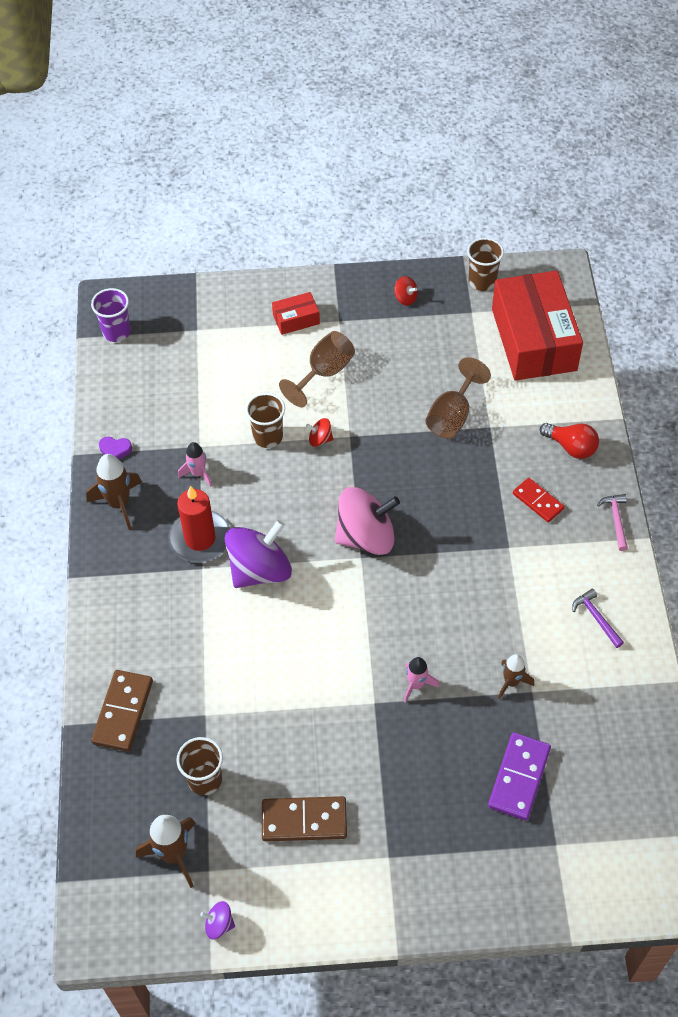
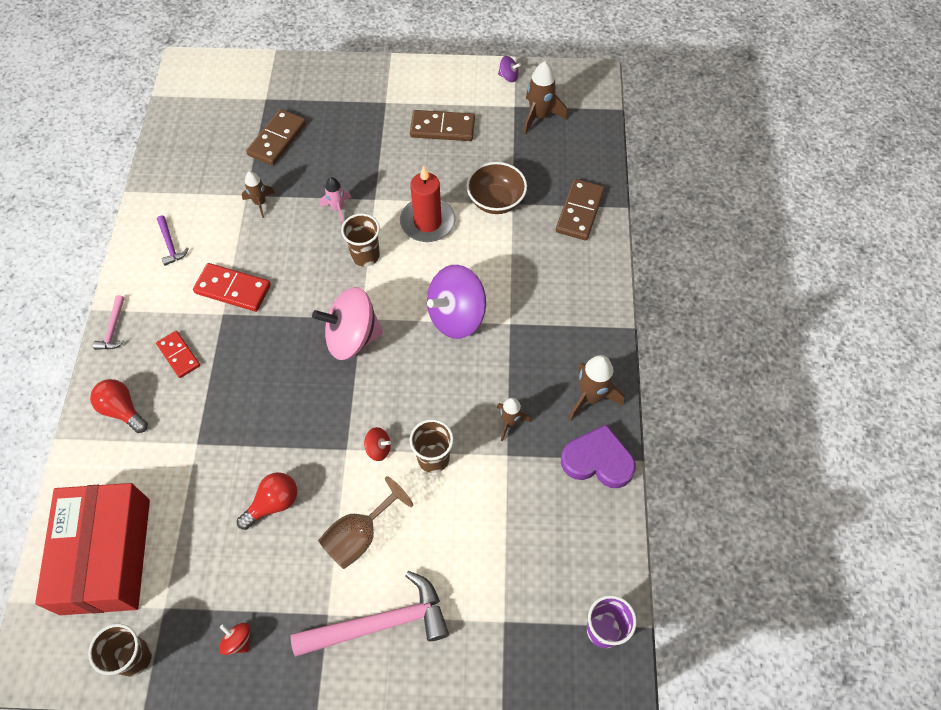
camera: 175 degrees left, 5 degrees up
purple heart [99,437,132,459] -> purple heart [561,424,636,488], size x2.06
red candle [168,486,230,563] -> red candle moved to [400,166,455,242]
brown cup [176,737,223,795] -> brown cup moved to [341,213,380,267]
pink rocket [178,442,212,487] -> brown rocket [497,398,531,441]
red box [272,292,320,335] -> pink hammer [291,571,449,657]
brown goblet [425,357,491,439] -> none
purple domino [488,732,551,820] -> brown domino [246,109,306,166]
none -> red domino [193,263,271,312]
none -> red light bulb [237,472,297,530]
none -> brown bowl [466,162,527,214]

